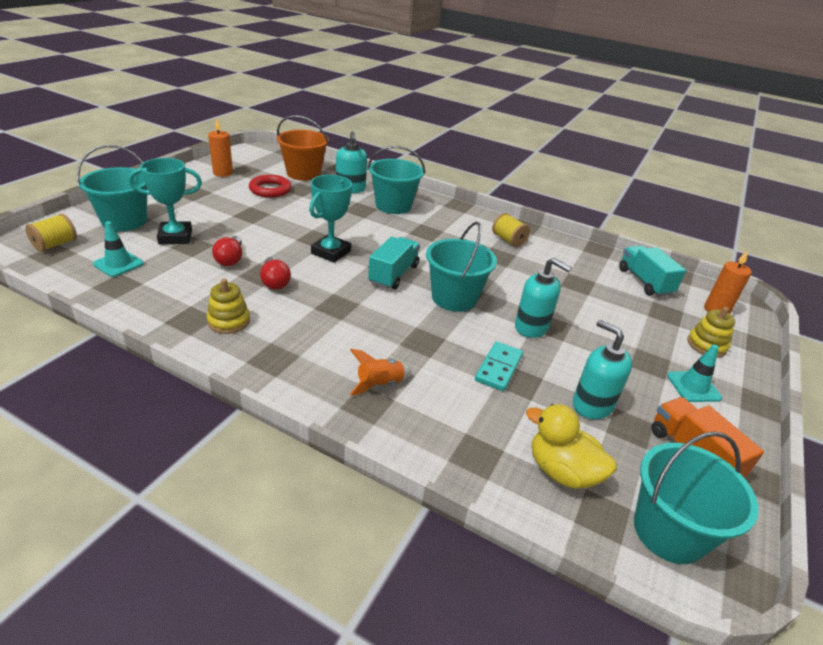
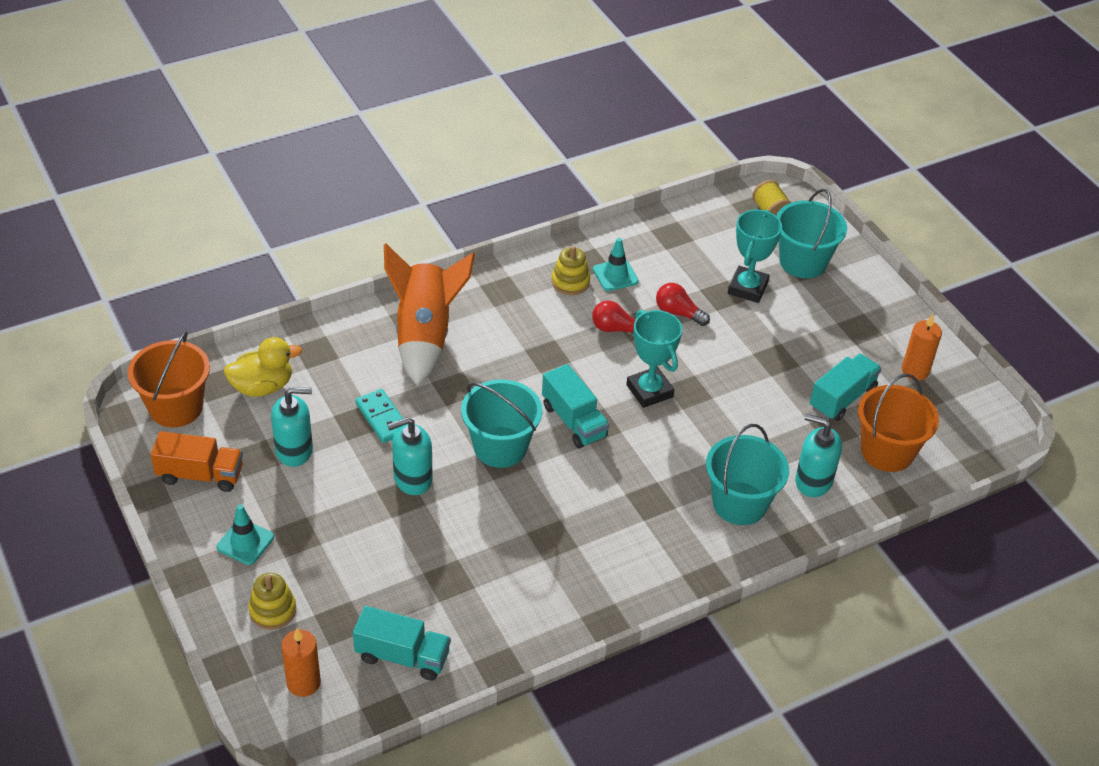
camera: 125 degrees right, 10 degrees up
turquoise traffic cone [93,221,144,277] -> turquoise traffic cone moved to [593,238,639,291]
red ring [249,175,292,198] -> turquoise truck [810,354,882,421]
orange rocket [349,349,412,396] -> orange rocket [384,243,475,386], size x2.24
yellow spool [492,213,530,247] -> none
turquoise bucket [634,431,759,564] -> orange bucket [128,331,210,427]

